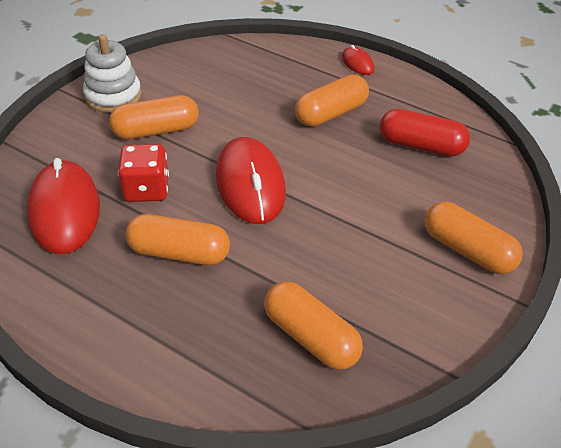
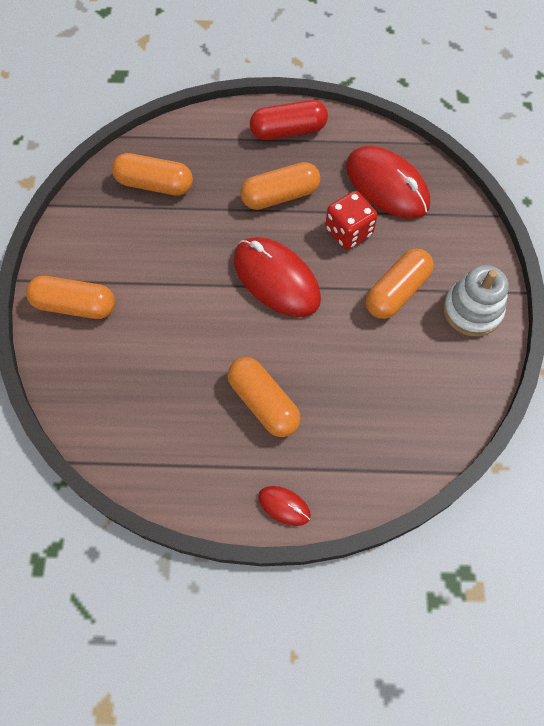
camera: 150 degrees right, 20 degrees up
orange capsule [295,74,369,127] -> orange capsule turned 60 degrees counterclockwise [228,357,301,437]
red capsule [380,109,470,157] -> red capsule moved to [250,100,328,140]

